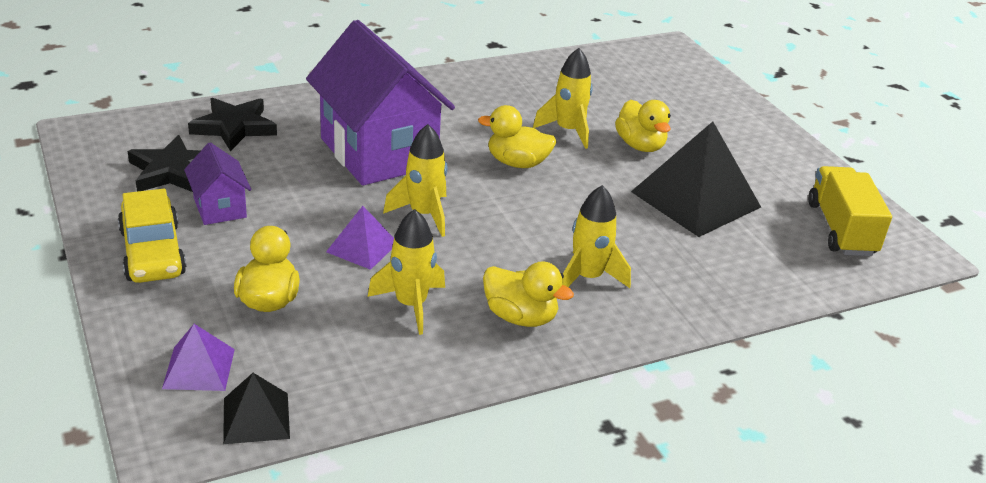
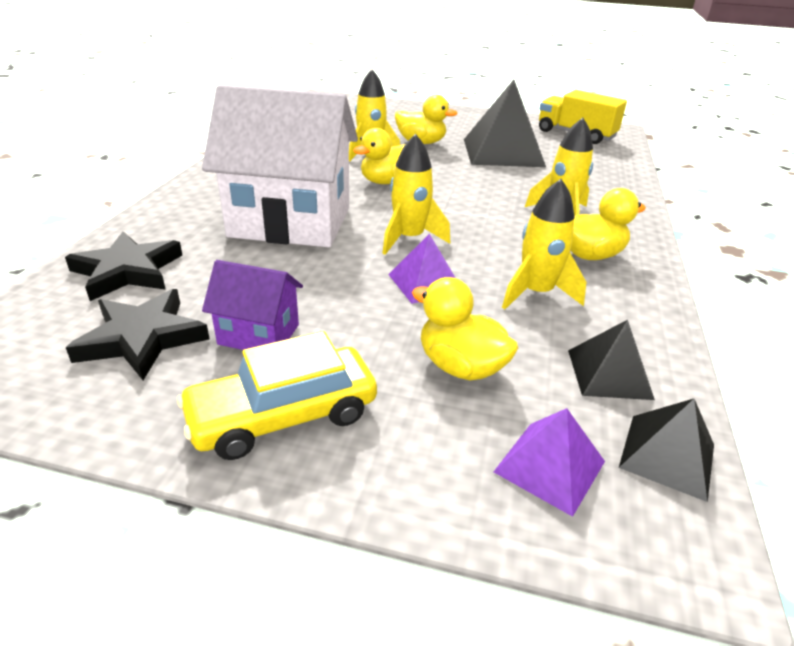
camera: 50 degrees left, 0 degrees up
yellow car [118,189,186,283] -> yellow car turned 135 degrees clockwise [177,331,377,460]
purple house [306,20,455,186] -> white house [202,84,358,247]
none -> black pyramid [568,320,655,400]

